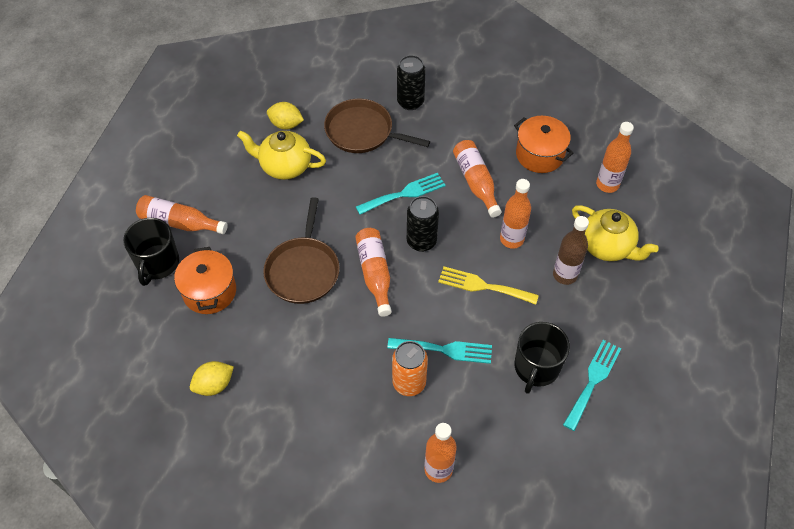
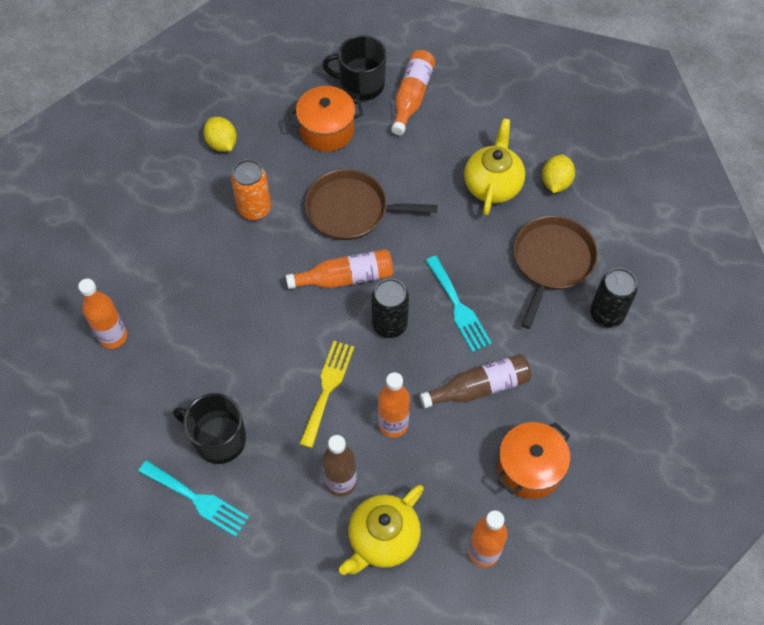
camera: 90 degrees right, 5 degrees up
turquoise fork [387,338,492,364] -> none
orange can [392,341,428,396] -> orange can moved to [231,159,271,220]
orange bottle [453,140,502,218] -> brown bottle [420,354,532,408]

